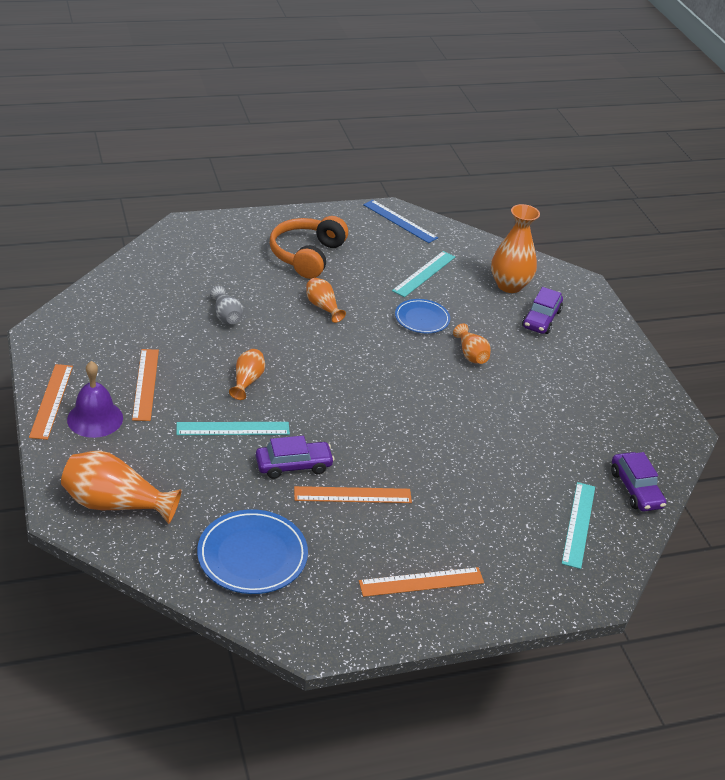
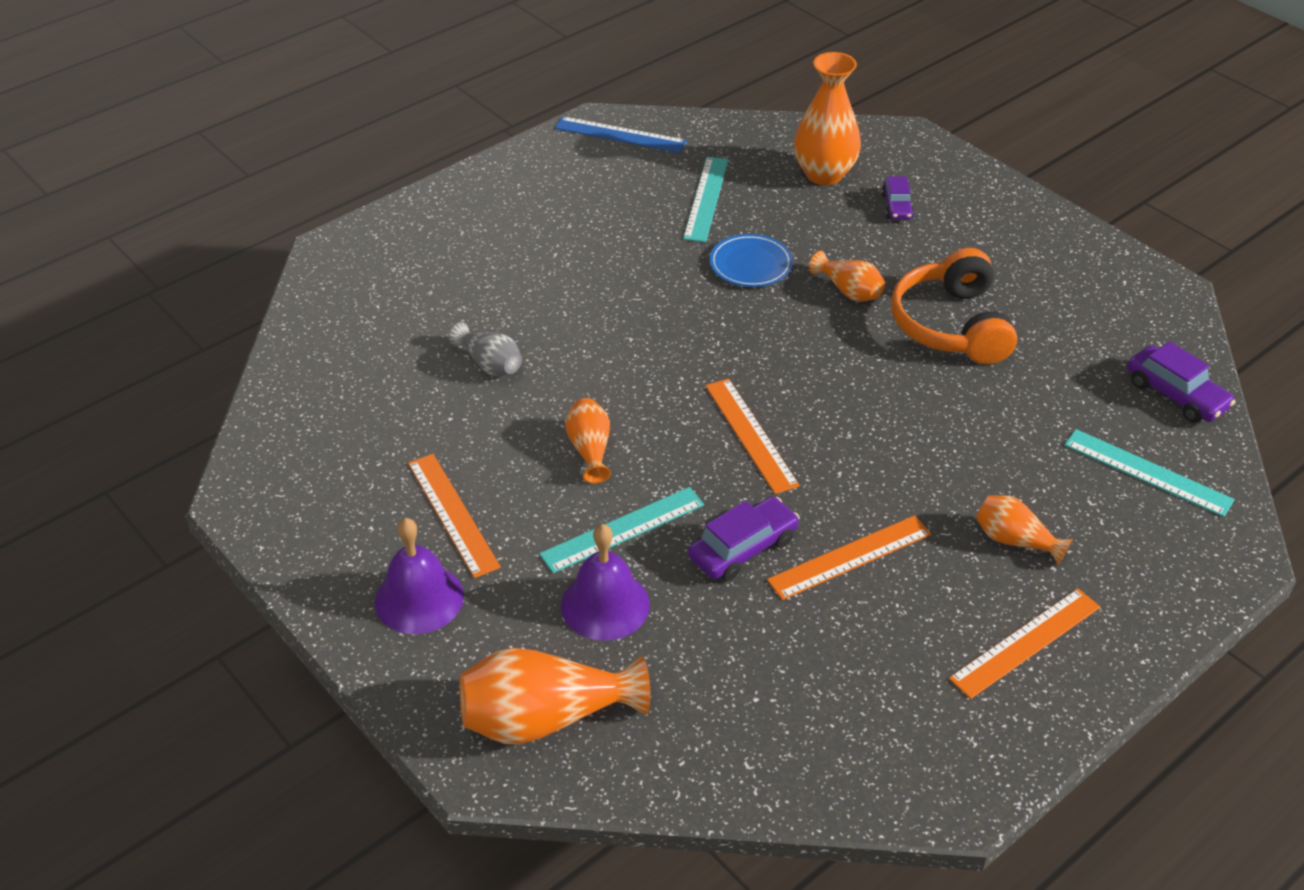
camera: 20 degrees left, 5 degrees up
orange ruler [29,364,73,440] -> orange ruler moved to [705,378,800,494]
blue plate [197,510,308,594] -> none
orange headphones [270,216,348,279] -> orange headphones moved to [891,248,1017,364]
orange vase [306,278,346,323] -> orange vase moved to [976,495,1073,565]
purple car [522,287,563,334] -> purple car [881,177,914,220], size x0.65
turquoise ruler [562,482,595,569] -> turquoise ruler turned 45 degrees counterclockwise [1064,429,1235,517]
none -> purple bell [561,524,650,641]

